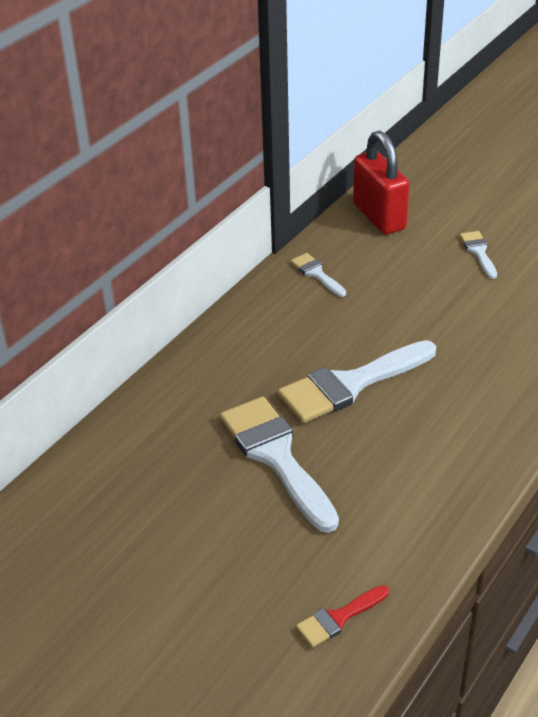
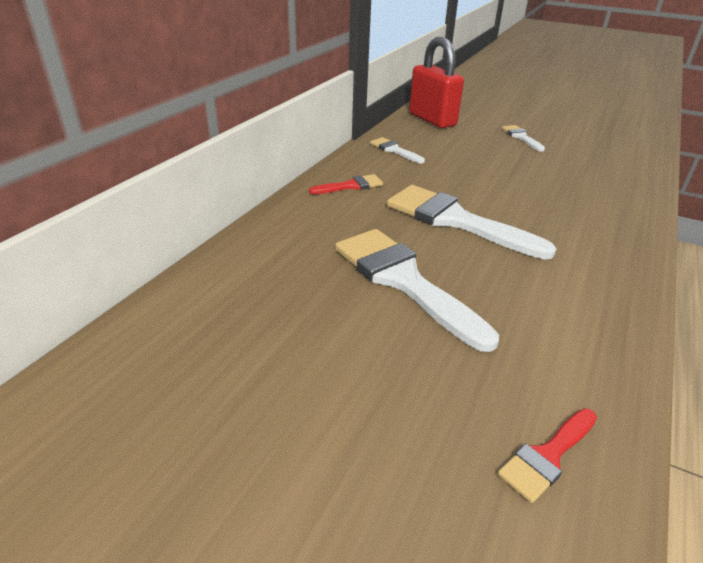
camera: 10 degrees left, 5 degrees down
white brush [278,340,436,423] -> white brush turned 75 degrees clockwise [387,185,556,259]
none -> red brush [309,174,383,194]

